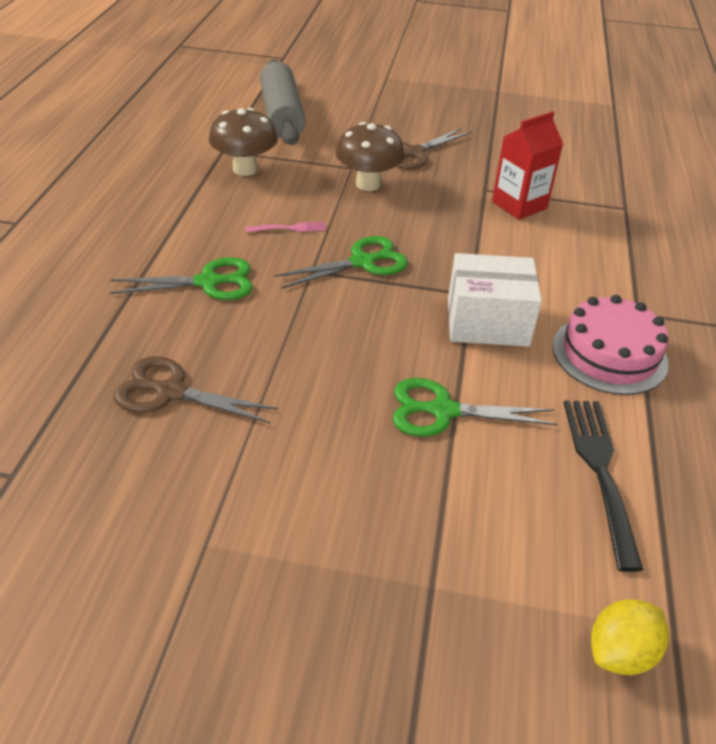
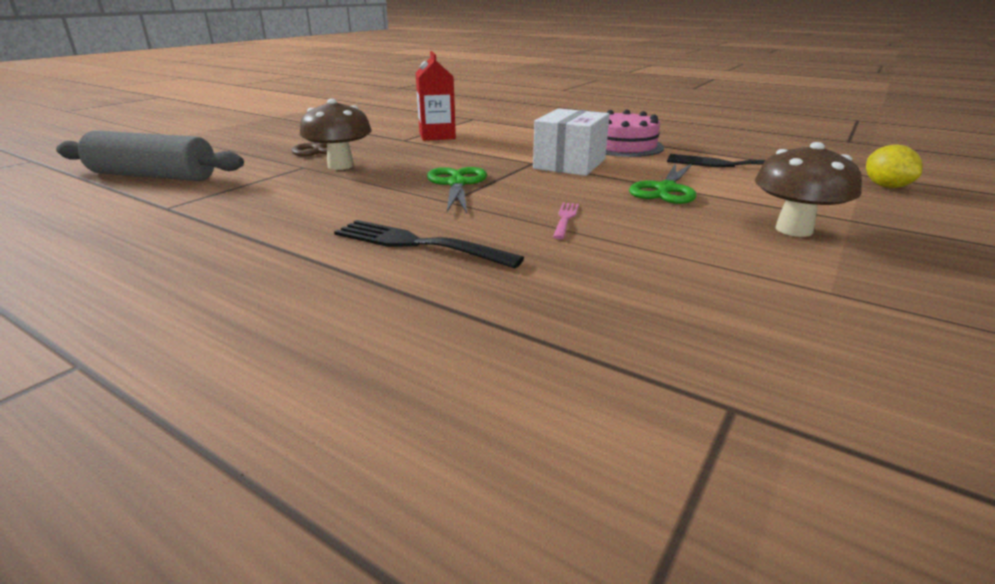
camera: 65 degrees left, 15 degrees down
green scissors [110,257,253,300] -> black fork [334,220,524,269]
brown scissors [113,356,279,424] -> none
brown mushroom [209,108,278,176] -> brown mushroom moved to [755,142,862,237]
pink fork [245,221,326,233] -> pink fork moved to [553,203,579,239]

